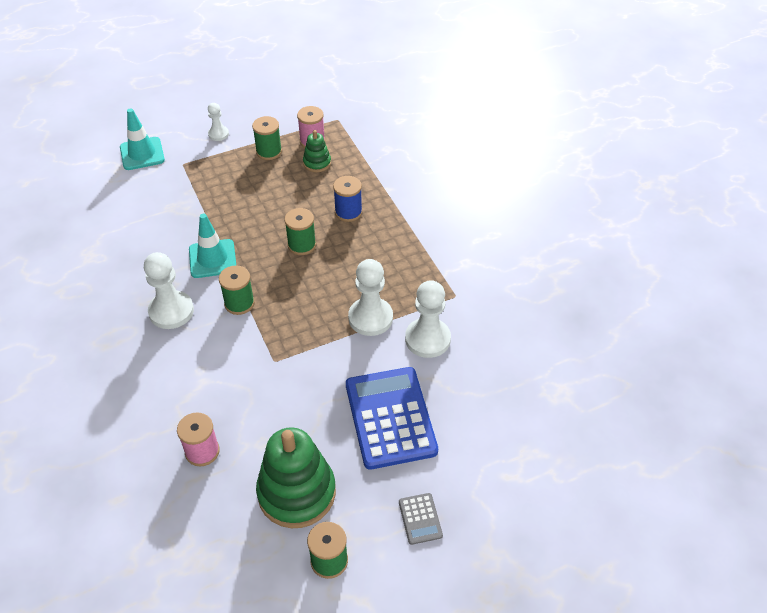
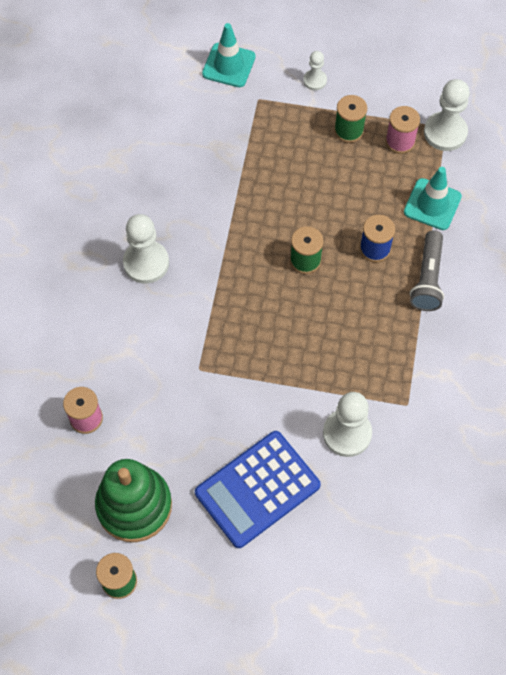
camera: 35 degrees right, 15 degrees up
turquoise traffic cone [189,214,237,278] -> turquoise traffic cone moved to [404,167,462,230]
green spool [219,266,255,315] -> none
green stacking toy [303,130,331,172] -> none
blue calculator [346,367,438,470] -> blue calculator turned 150 degrees counterclockwise [195,431,321,548]
white pawn [348,259,393,336] -> white pawn moved to [424,79,470,151]
grey calculator [399,493,443,545] -> none
none -> grey flashlight [410,230,444,311]

